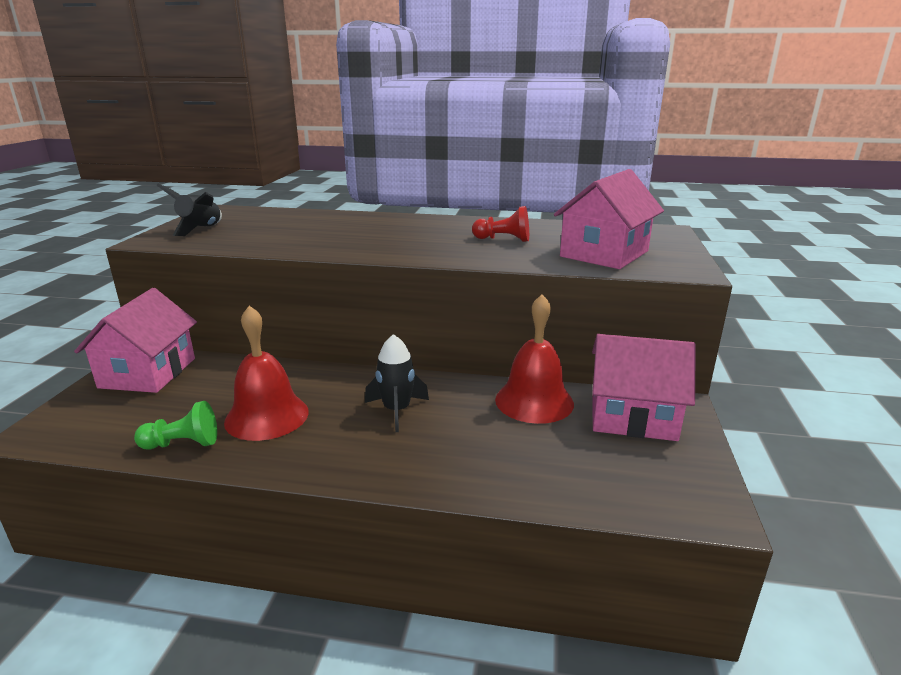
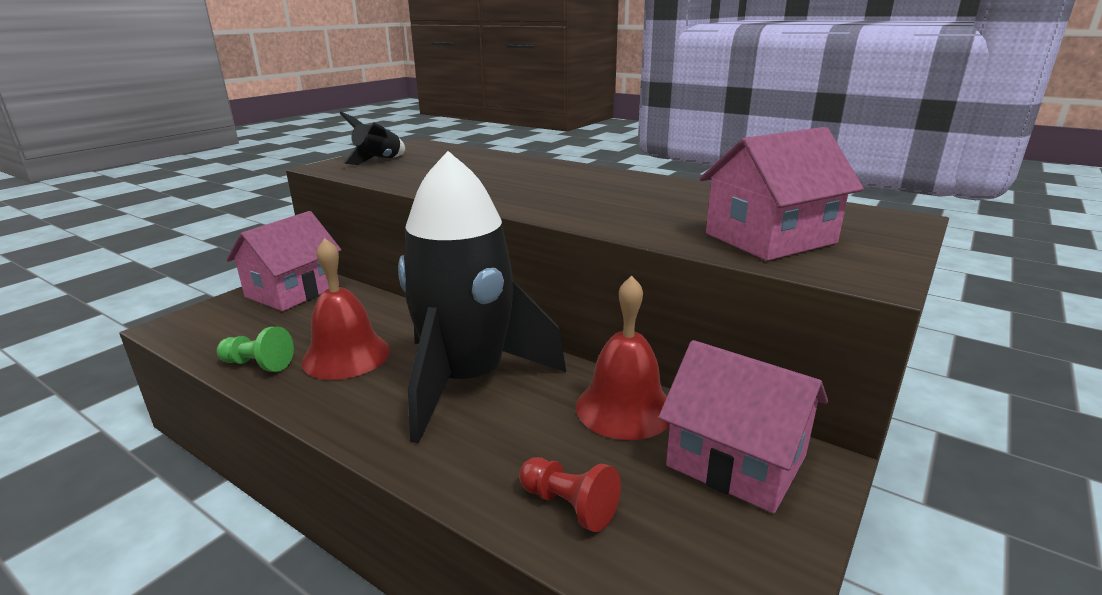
camera: 25 degrees right, 0 degrees up
black rocket [365,334,429,432] -> black rocket [398,151,566,444], size x2.37
red pawn [472,206,529,242] -> red pawn moved to [519,457,621,532]

